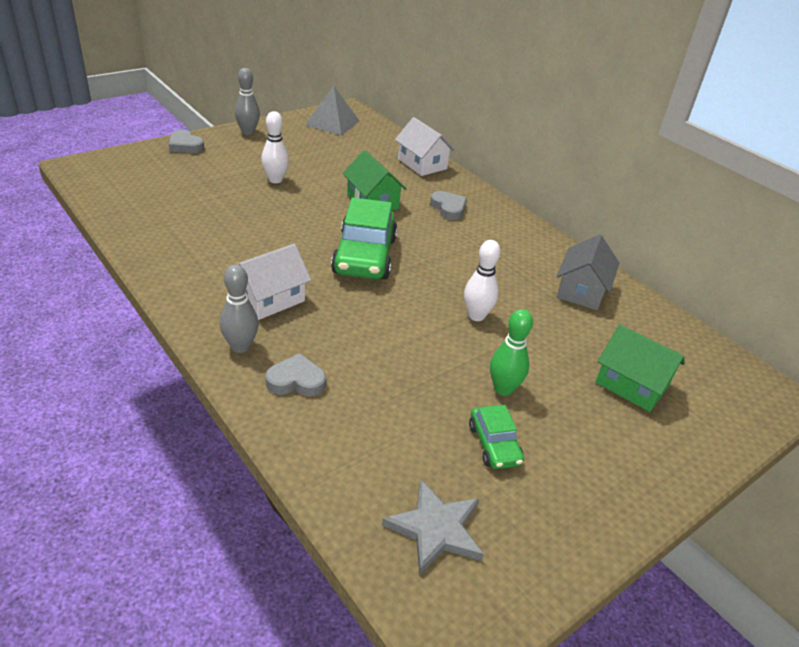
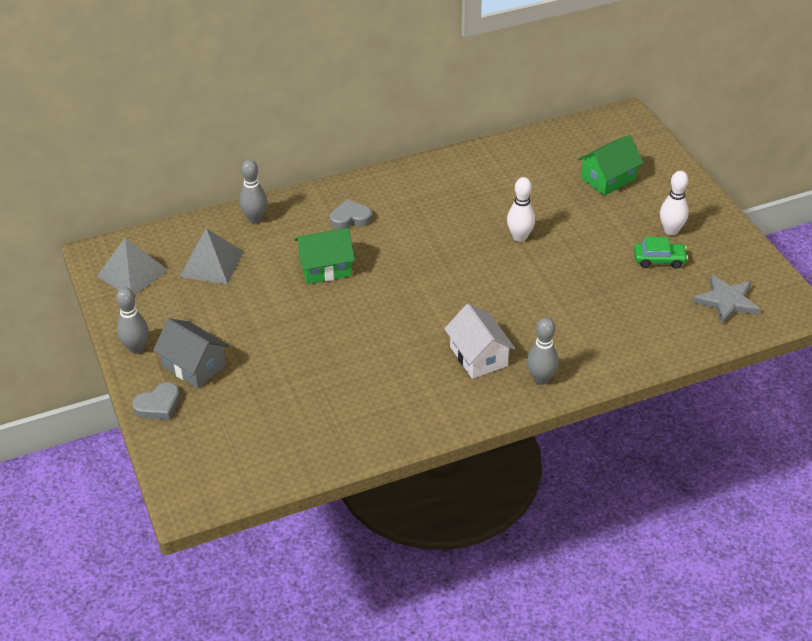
camera: 70 degrees left, 5 degrees up
white bowling pin [261,111,289,183] -> white bowling pin moved to [660,171,689,235]
grey heart [266,353,326,397] -> none
green car [331,197,398,279] -> none
white house [395,117,455,176] -> grey bowling pin [240,159,267,223]
green bowling pin [490,309,533,396] -> none
grey house [557,235,619,310] -> grey house moved to [153,318,229,388]
none -> grey pyramid [180,228,244,284]

